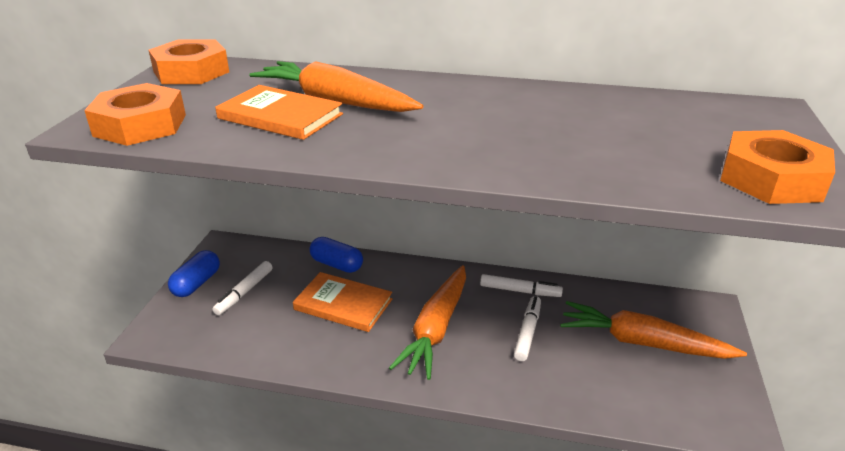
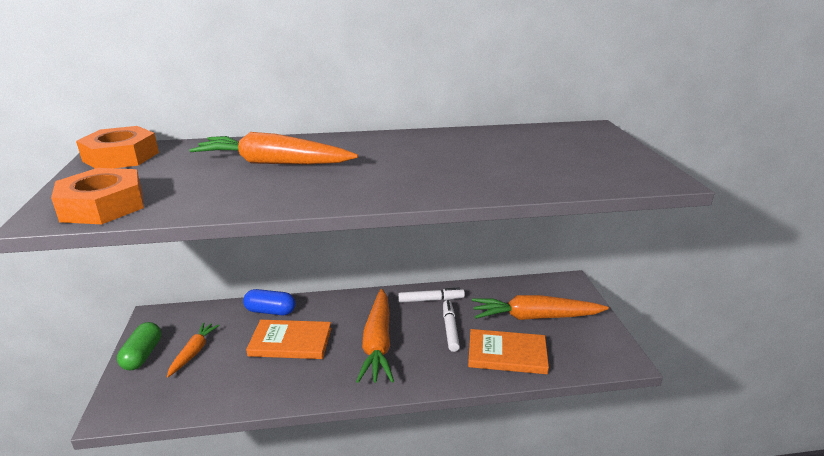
camera: 20 degrees left, 5 degrees down
blue capsule [168,250,220,297] -> green capsule [117,322,161,370]
white marker [212,261,273,315] -> orange carrot [167,322,220,377]
orange book [215,85,343,140] -> orange book moved to [468,329,549,374]
orange nut [720,130,835,204] -> none

